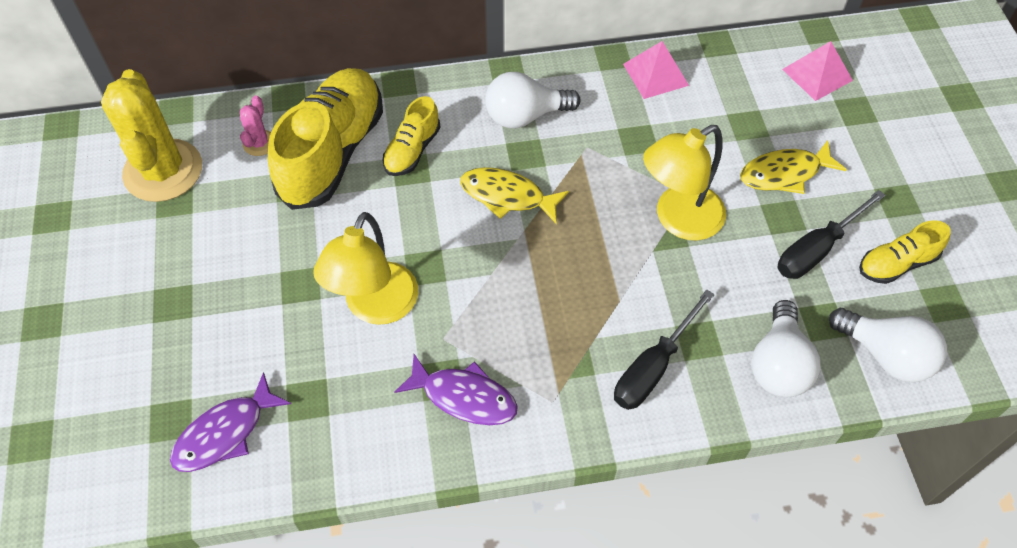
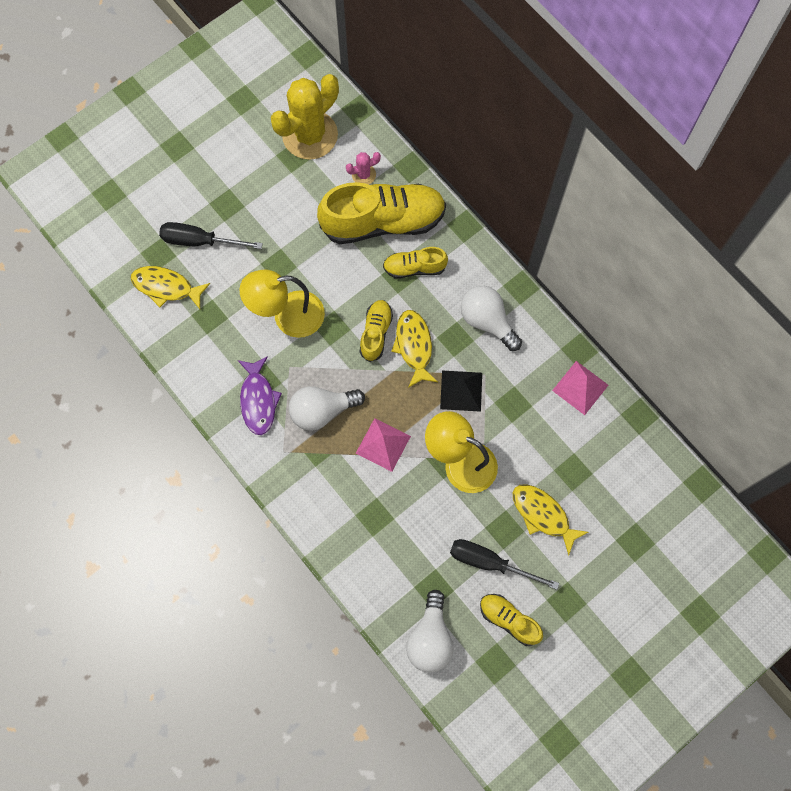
camera: 60 degrees right, 15 degrees up
purple fish [170,372,291,472] -> yellow fish [131,266,210,309]
black screwdriver [614,289,715,410] -> black screwdriver moved to [159,222,263,249]
white light bulb [751,300,821,397] -> white light bulb moved to [289,386,365,431]
pink pyramid [782,41,853,101] -> pink pyramid moved to [356,418,411,472]
none -> yellow shoe [360,300,393,362]
none -> black pyramid [440,370,482,412]

